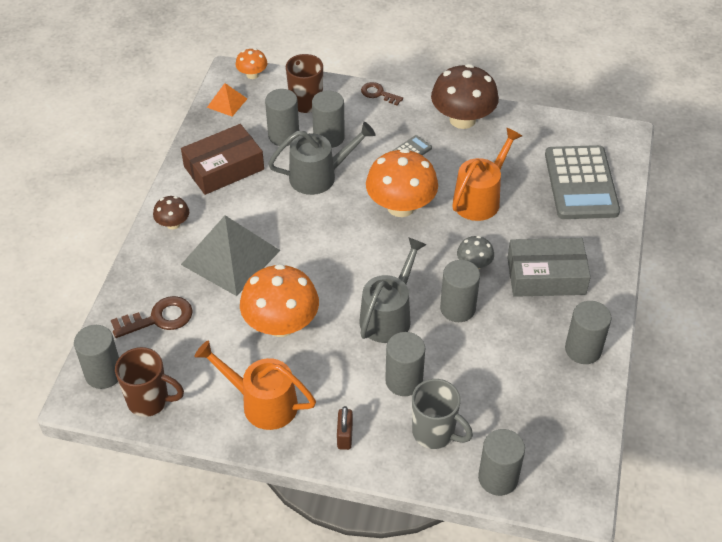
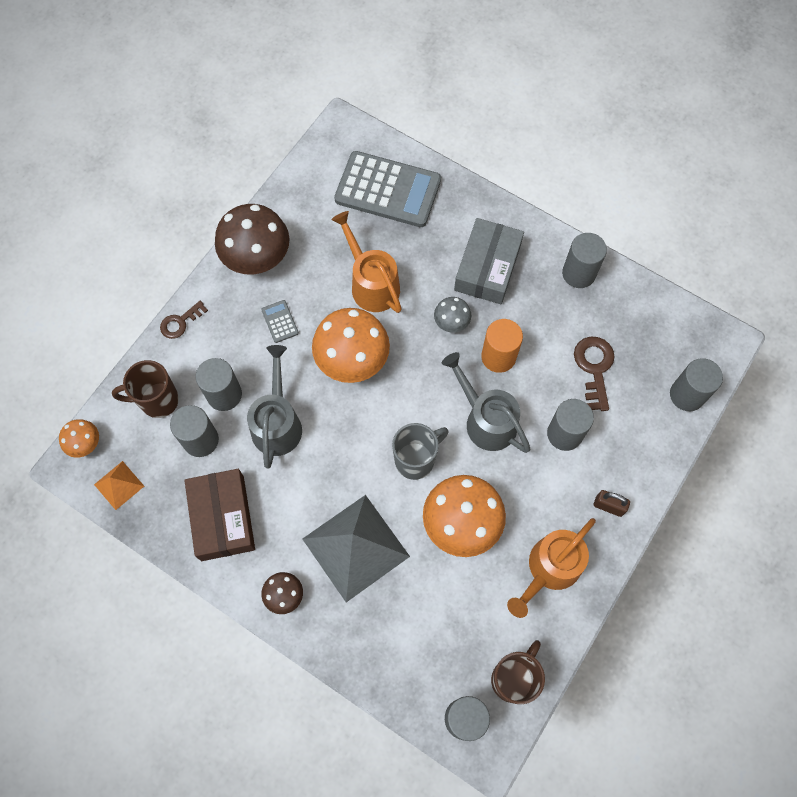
camera: 70 degrees left, 20 degrees up
brown key [111,296,193,338] -> brown key moved to [574,337,615,411]
grey mug [412,379,473,449] -> grey mug moved to [392,423,448,480]
grey cylinder [440,260,480,322] -> orange cylinder [481,319,523,373]

